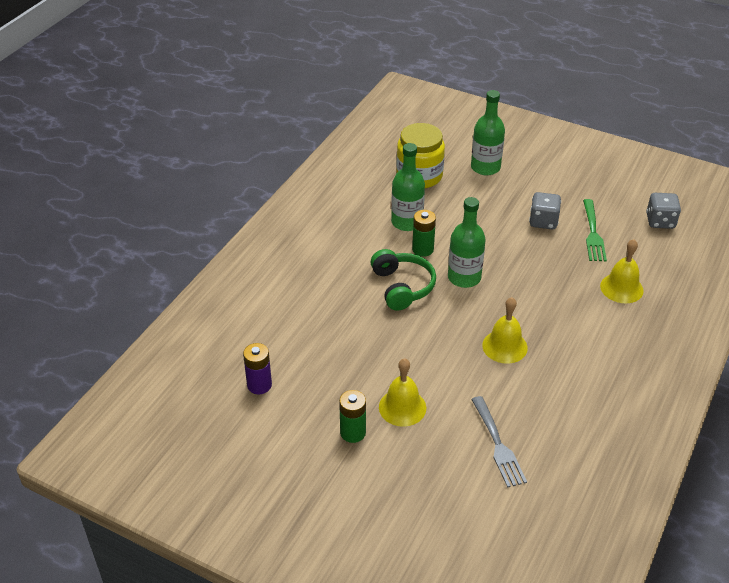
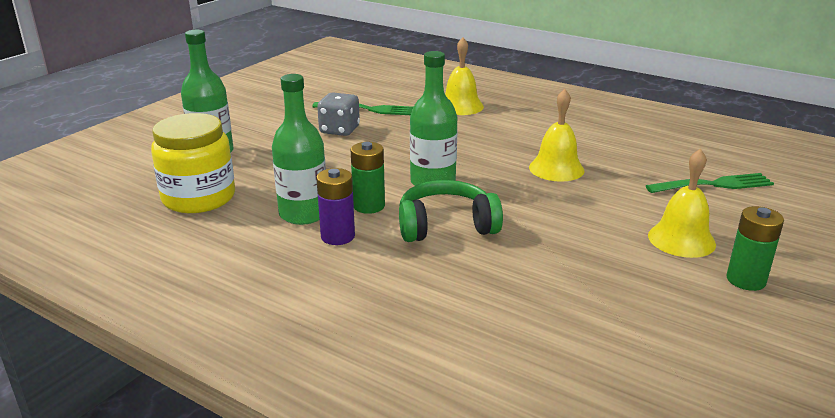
camera: 85 degrees left, 15 degrees down
purple battery [243,343,272,394] -> purple battery moved to [316,168,355,245]
grey fork [471,396,527,488] -> green fork [646,173,774,193]
grey dice [646,193,681,229] -> none

